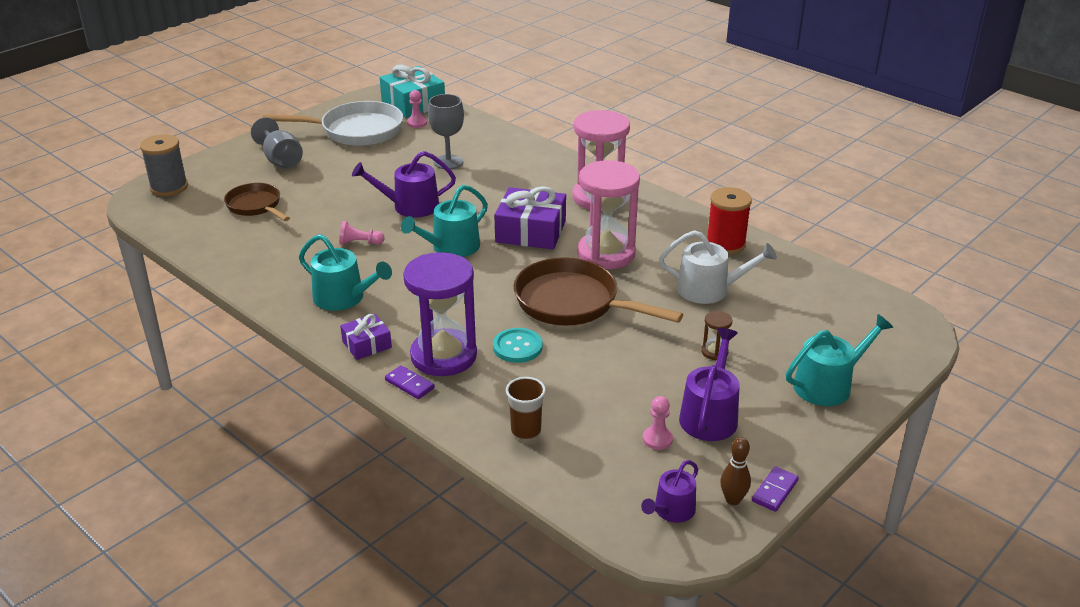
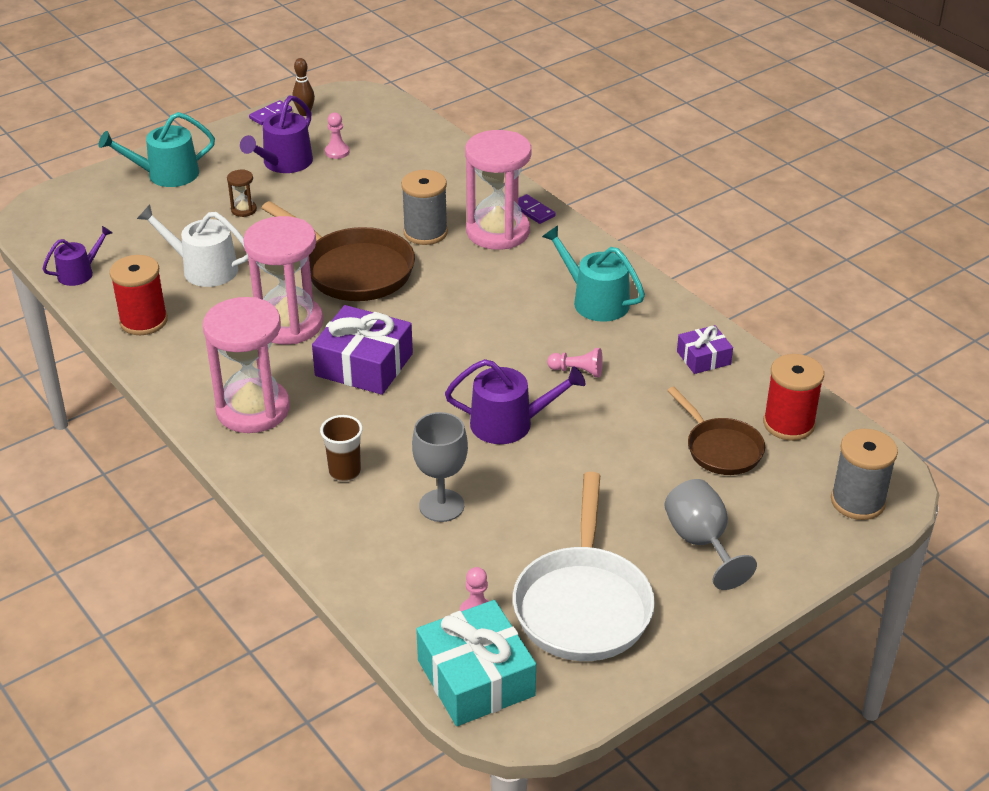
camera: 170 degrees left, 5 degrees up
white pan [262,101,403,146] -> white pan turned 90 degrees counterclockwise [513,472,655,661]
purple gift [340,314,392,360] -> purple gift moved to [677,325,733,374]
turquoise watering can [401,185,488,257] -> none
purple hourglass [403,252,477,376] -> pink hourglass [465,130,531,250]
turquoise button [493,328,543,363] -> grey spool [401,170,448,245]
brown cup [506,377,546,440] -> brown cup moved to [320,415,363,481]
purple watering can [641,460,699,523] -> purple watering can moved to [42,226,112,286]
none -> red spool [763,354,824,441]

